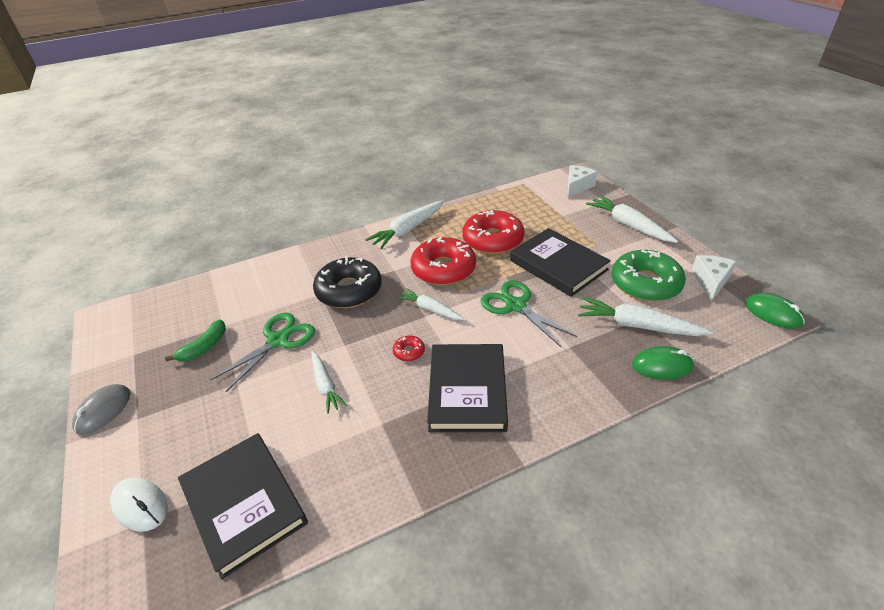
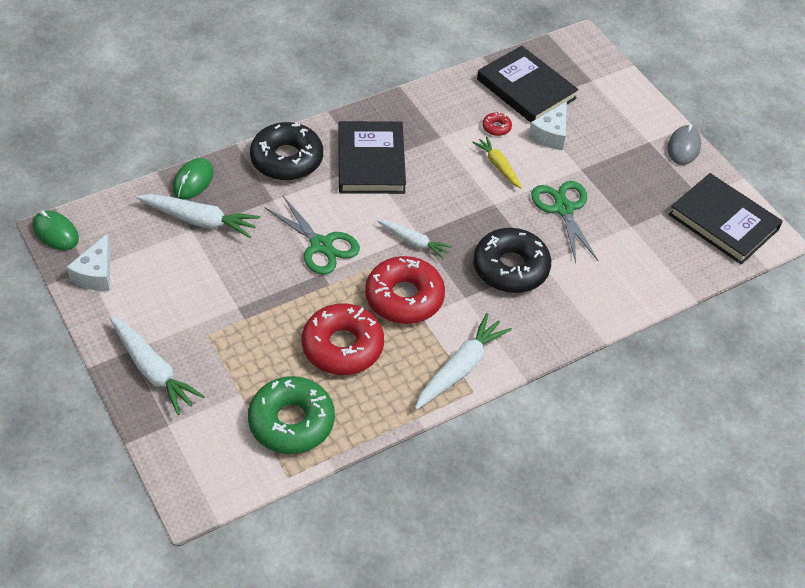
camera: 170 degrees right, 10 degrees up
white mouse [110,477,168,532] -> none
green banana [165,319,226,362] -> none
green scissors [210,313,315,392] -> green scissors turned 135 degrees clockwise [531,181,598,263]
white carrot [311,351,347,414] -> yellow carrot [472,136,522,189]
red donut [393,335,425,361] -> red donut moved to [482,112,512,136]
black book [510,228,611,297] -> black book moved to [669,173,783,265]
white cheese [568,165,598,198] -> white cheese moved to [528,101,567,150]
green donut [612,250,686,302] -> green donut moved to [248,376,335,454]
green mouse [632,346,694,380] -> green mouse turned 60 degrees counterclockwise [173,158,214,199]
none -> black donut [250,122,323,181]

